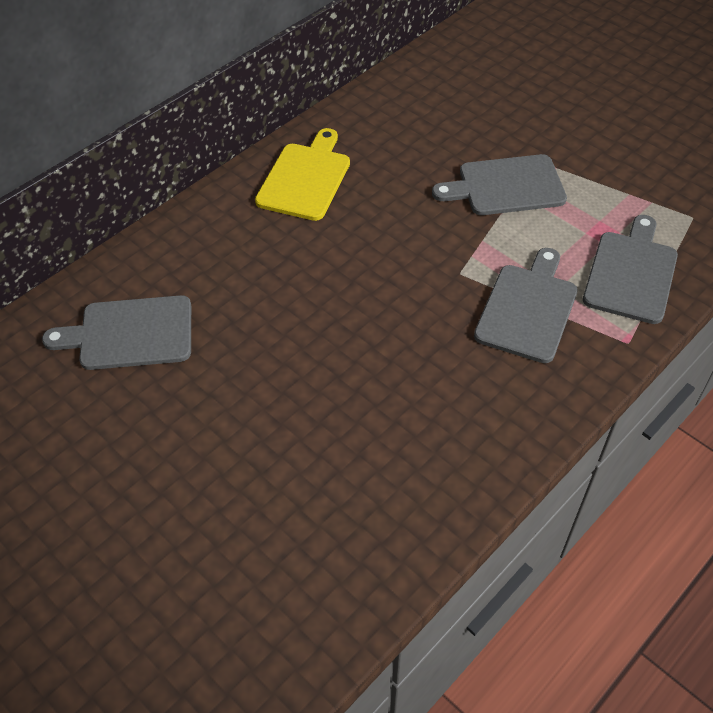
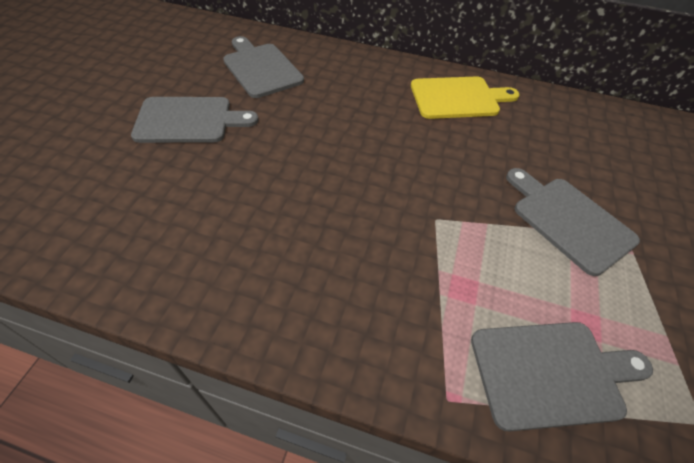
camera: 60 degrees right, 0 degrees up
grey cutting board [474,248,578,363] -> grey cutting board moved to [131,97,259,143]

